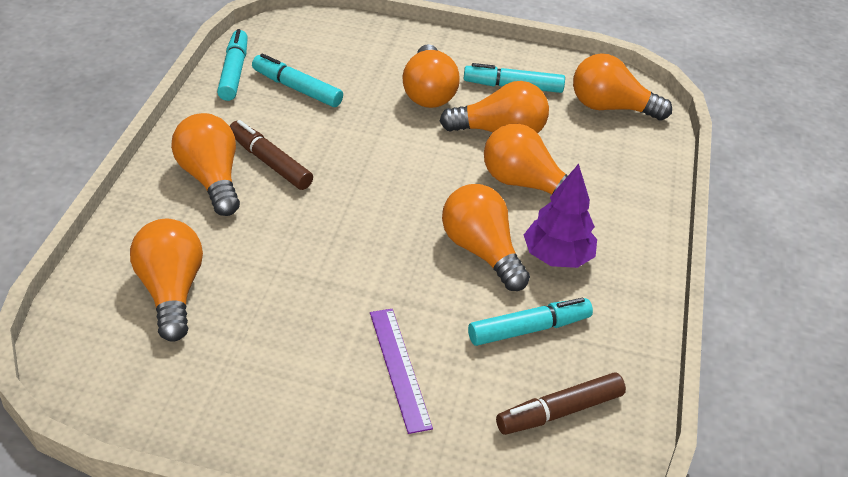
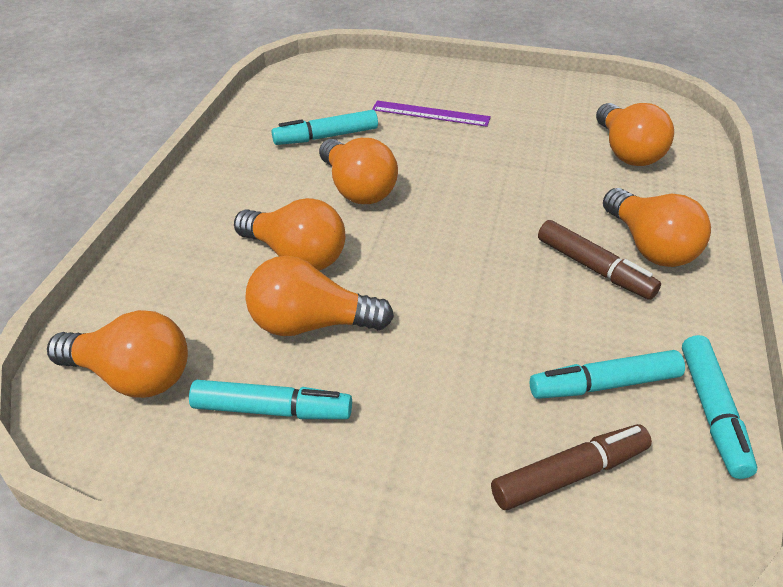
camera: 175 degrees left, 0 degrees up
turquoise marker [252,54,343,107] -> turquoise marker turned 135 degrees clockwise [530,350,685,399]
purple ruler [370,309,433,434] -> purple ruler turned 60 degrees counterclockwise [372,100,491,127]
orange light bulb [402,44,460,108] -> none
brown marker [496,372,626,435] -> brown marker moved to [491,424,652,510]
purple tree [524,164,597,268] -> none

